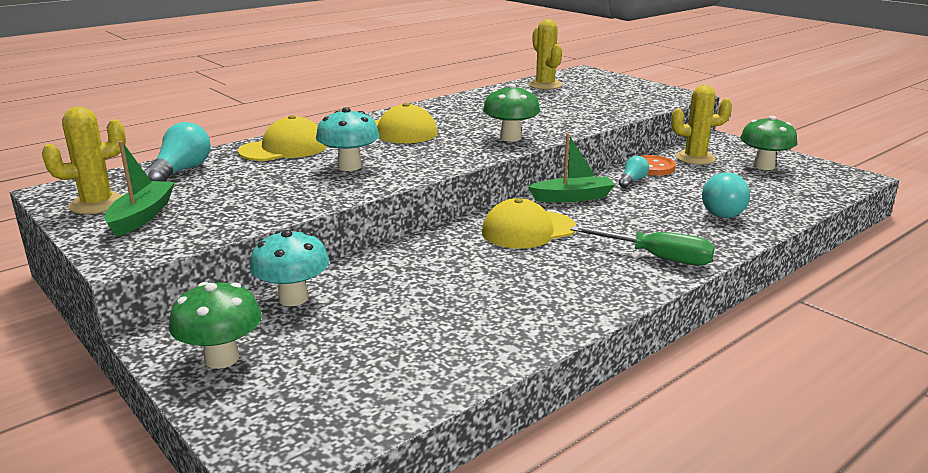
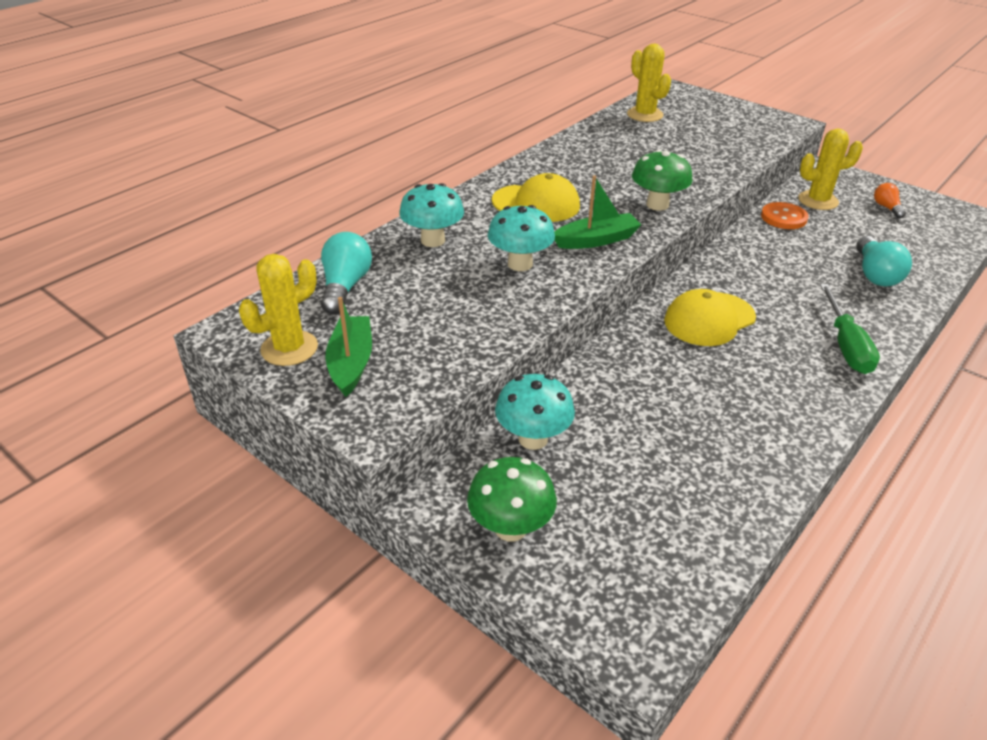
camera: 10 degrees left, 15 degrees up
yellow cap [238,115,327,161] -> turquoise mushroom [399,183,464,247]
green boat [528,133,615,202] -> green boat moved to [554,175,642,249]
green screwdriver [571,226,715,266] -> green screwdriver turned 75 degrees clockwise [820,284,880,374]
turquoise light bulb [619,156,649,188] -> none
green mushroom [740,116,797,170] -> orange light bulb [874,183,906,218]

